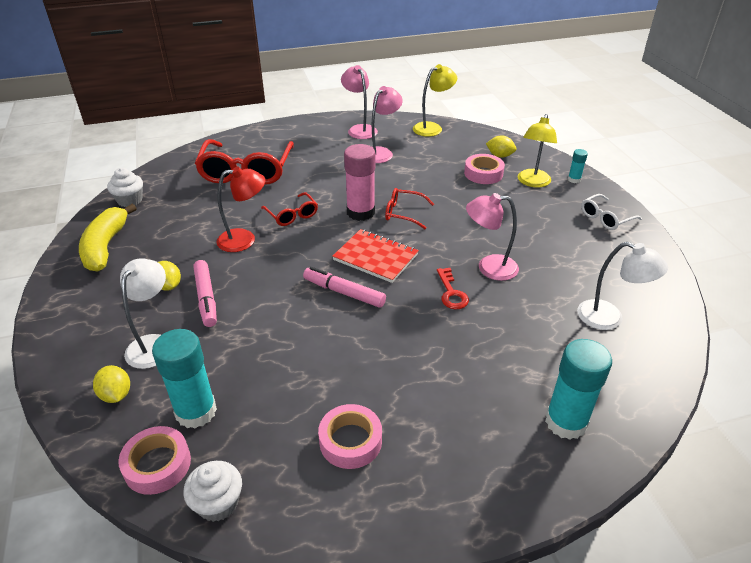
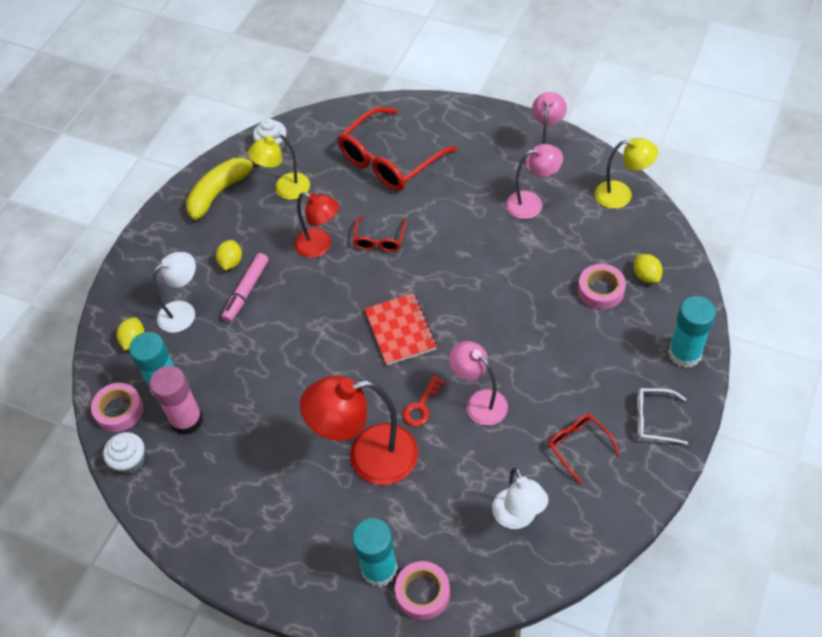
camera: 45 degrees right, 15 degrees up
pink marker [303,267,386,308] -> none
pink tape [318,404,382,469] -> pink tape moved to [395,561,450,620]
pink glue stick [344,144,375,221] -> pink glue stick moved to [150,366,203,435]
red glasses [385,188,434,229] -> red glasses moved to [548,414,620,484]
yellow lamp [518,114,557,187] -> yellow lamp moved to [248,134,310,200]
turquoise glue stick [568,149,588,183] -> turquoise glue stick [668,296,716,368], size x2.06
none -> red lamp [300,376,418,485]

